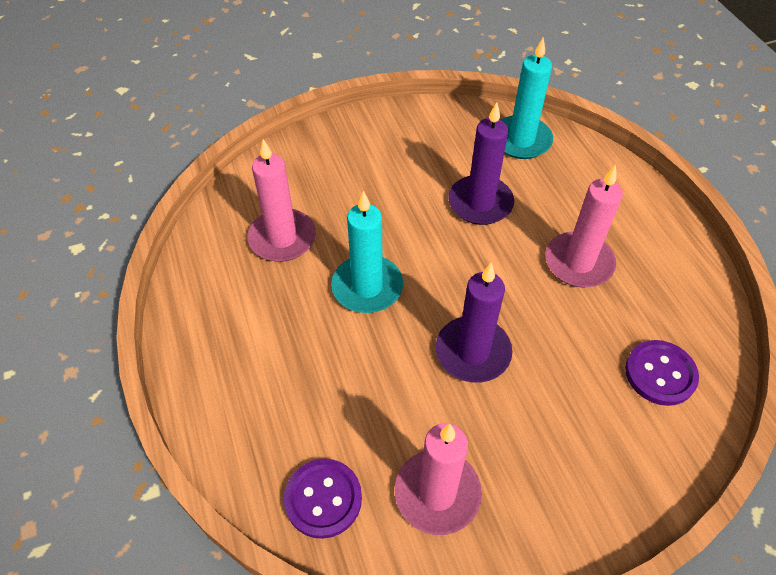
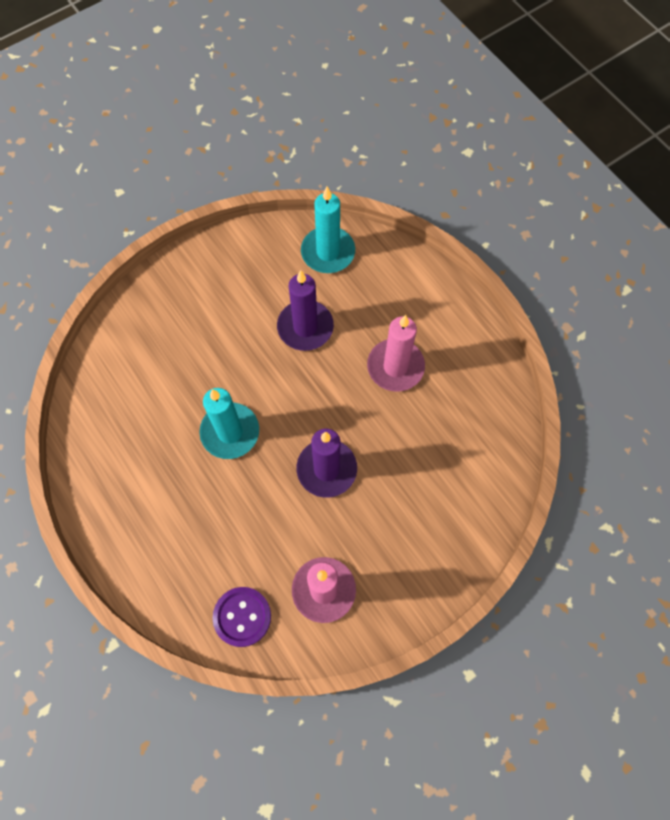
camera: 15 degrees left, 15 degrees up
pink candle [247,139,316,262] -> none
purple button [625,340,699,406] -> none

